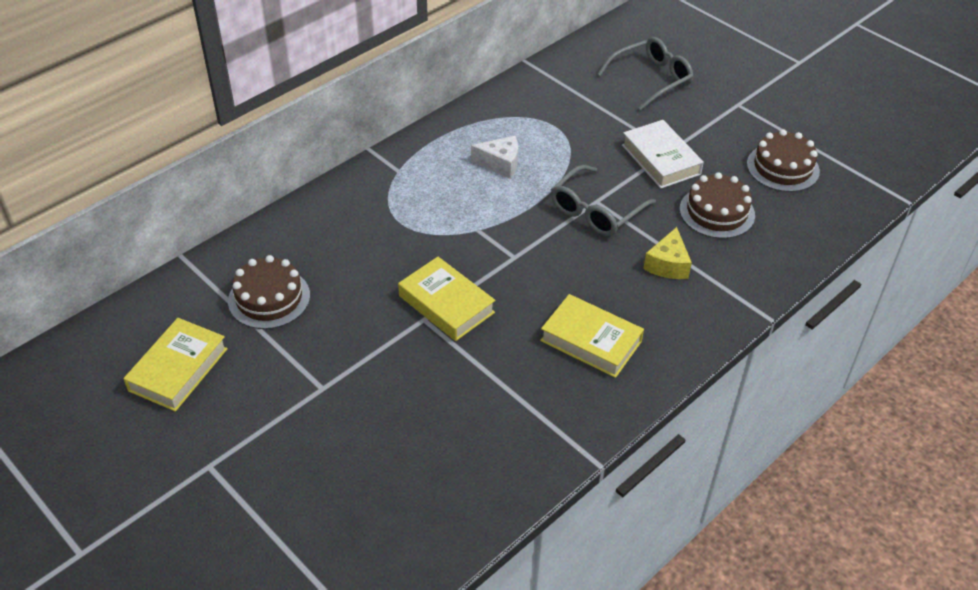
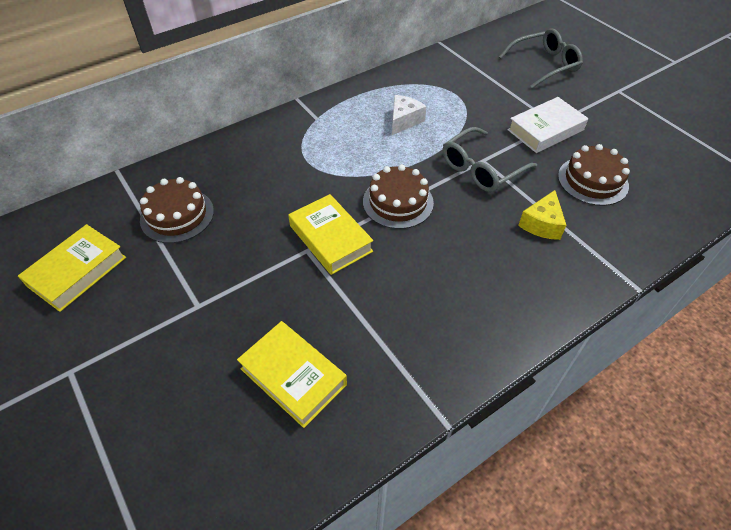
camera: 10 degrees right, 5 degrees up
white cheese [471,136,518,179] -> white cheese turned 75 degrees counterclockwise [392,95,427,135]
yellow book [540,294,644,378] -> yellow book moved to [237,321,347,428]
white book [622,120,704,188] -> white book turned 75 degrees clockwise [507,97,588,153]
brown cake [747,129,820,192] -> brown cake moved to [363,164,434,229]

